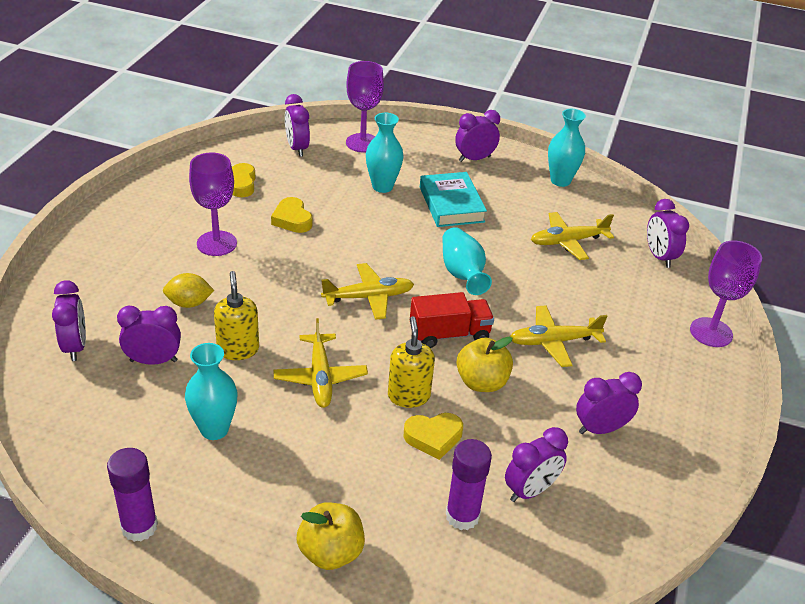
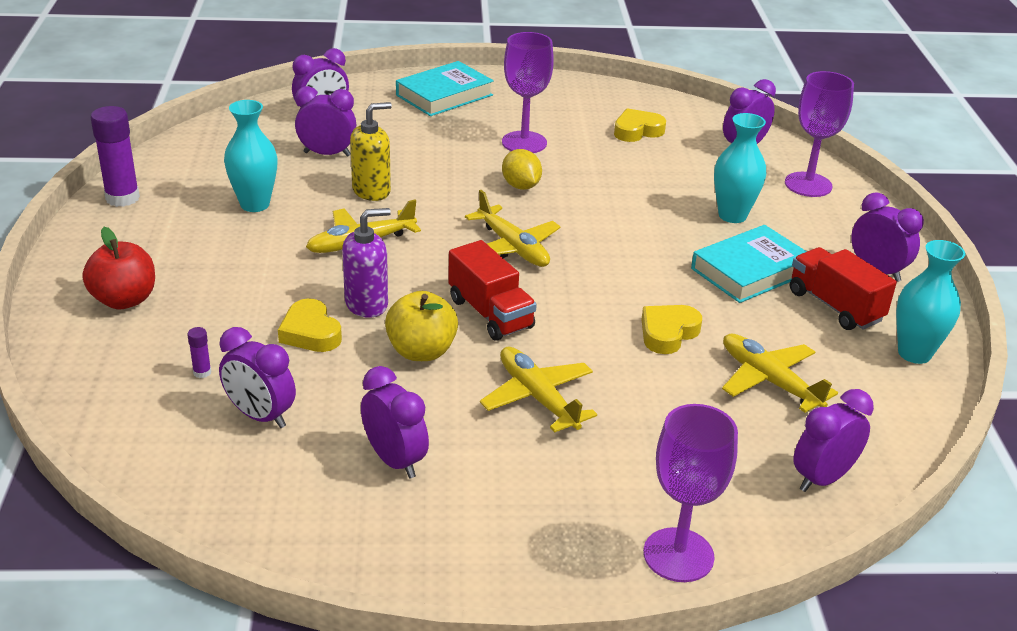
camera: 70 degrees right, 5 degrees down
purple clock [117,306,181,365] -> purple clock turned 60 degrees counterclockwise [295,86,356,157]
yellow lemon [163,273,214,308] -> yellow lemon moved to [502,149,542,190]
yellow heart [271,197,313,233] -> yellow heart moved to [641,305,702,354]
yellow apple [297,503,365,570] -> red apple [82,227,155,310]
yellow soap dispenser [388,316,435,408] -> purple soap dispenser [342,208,391,318]
turquoise vase [442,227,492,295] -> none
purple glue stick [446,439,492,530] -> purple glue stick [187,327,211,378], size x0.44
none -> turquoise book [396,61,494,116]
none -> red truck [790,247,897,330]

